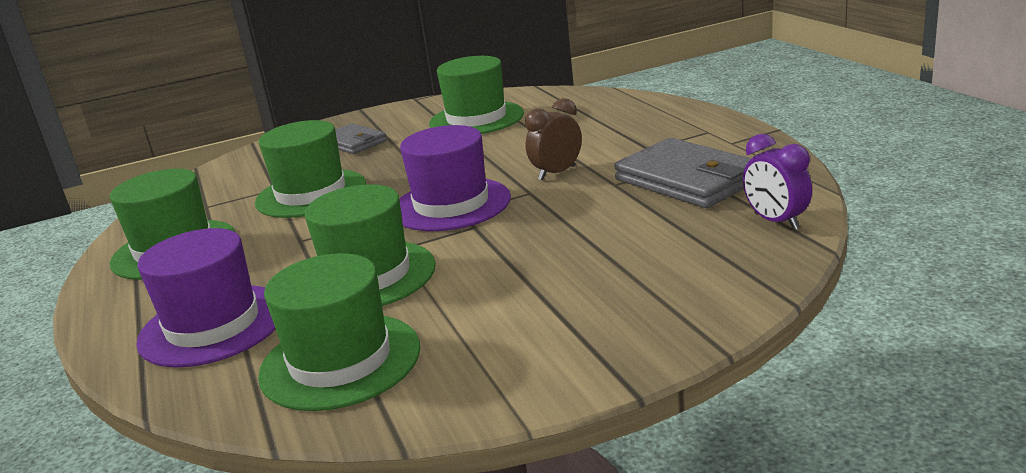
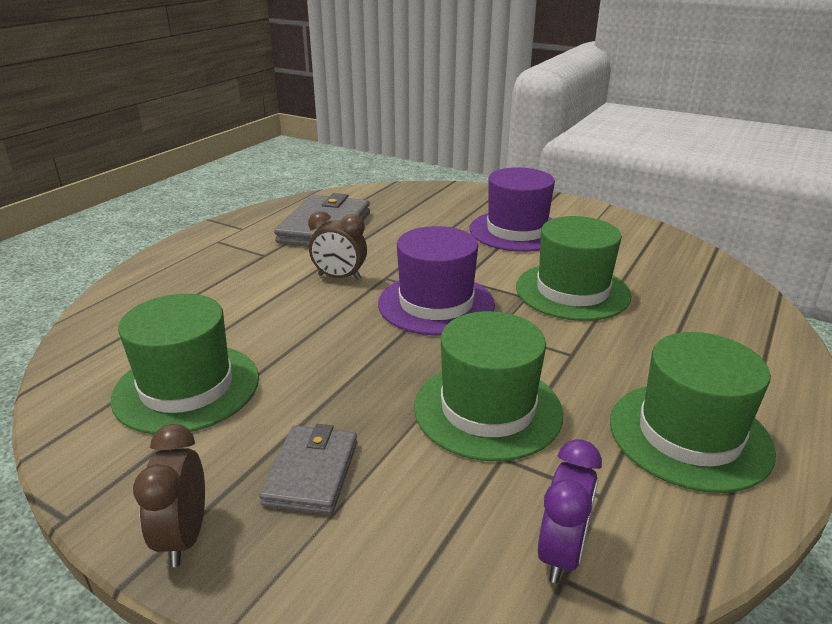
camera: 130 degrees left, 5 degrees up
purple hat [136,228,276,368] -> purple hat moved to [470,167,555,252]
green hat [258,253,420,411] -> none
purple clock [743,134,812,230] -> purple clock moved to [538,439,602,584]
none -> brown clock [133,424,205,567]

